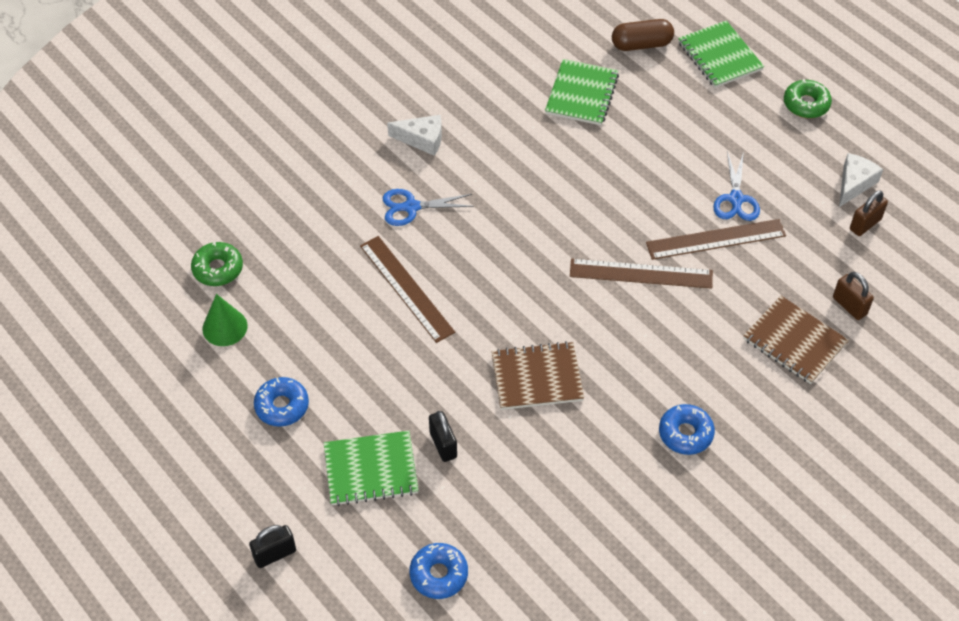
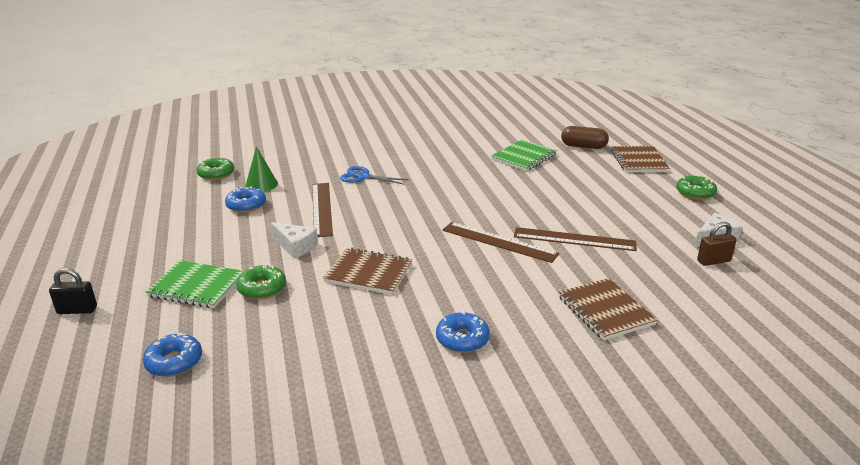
camera: 25 degrees right, 25 degrees down
green cone [203,294,247,346] -> green cone moved to [245,146,278,192]
blue donut [254,377,309,427] -> blue donut moved to [225,186,266,213]
white cheese [387,115,442,156] -> white cheese moved to [271,222,318,259]
black padlock [429,411,457,462] -> green donut [236,265,286,300]
green notebook [678,20,764,88] -> brown notebook [611,146,670,172]
blue scissors [713,151,760,221] -> none
brown padlock [833,272,874,320] -> none

